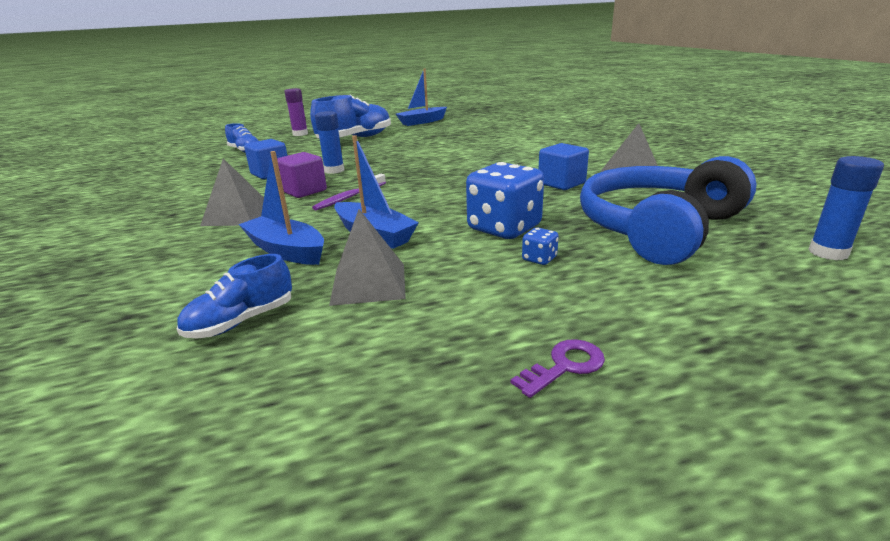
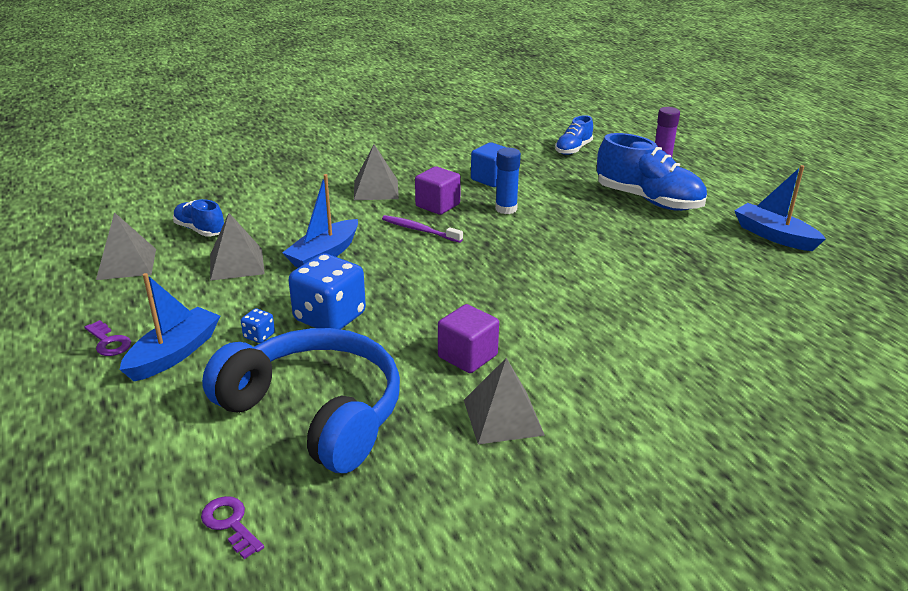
camera: 80 degrees right, 5 degrees up
blue boat [239,151,324,265] -> blue boat moved to [120,273,220,381]
blue cube [539,143,589,190] -> purple cube [438,304,499,373]
blue glue stick [808,156,884,260] -> purple key [201,496,264,559]
none -> grey pyramid [96,212,156,280]

